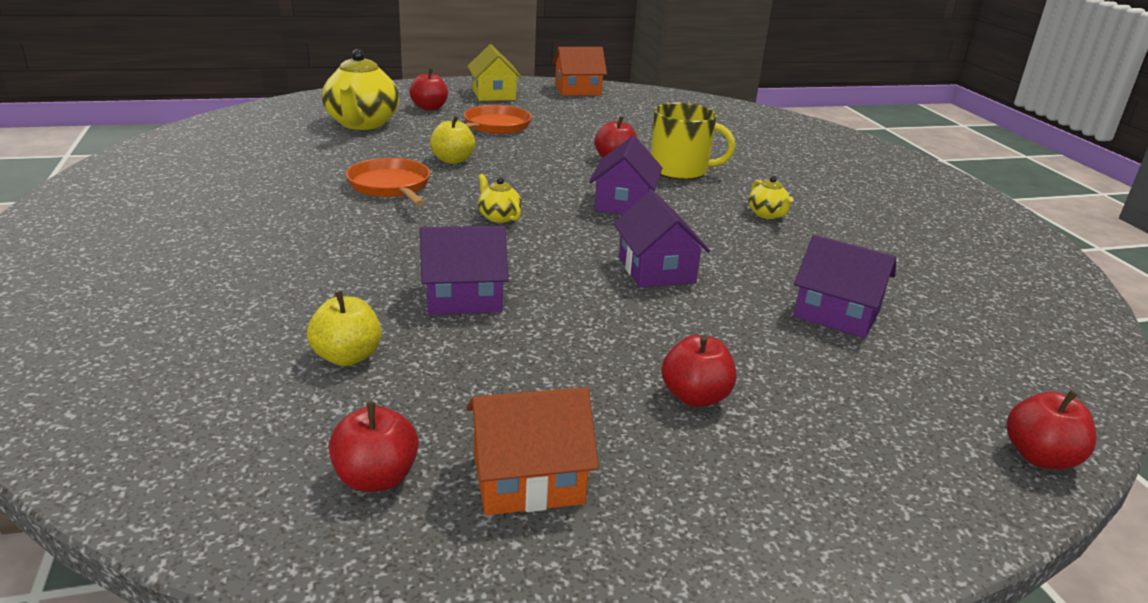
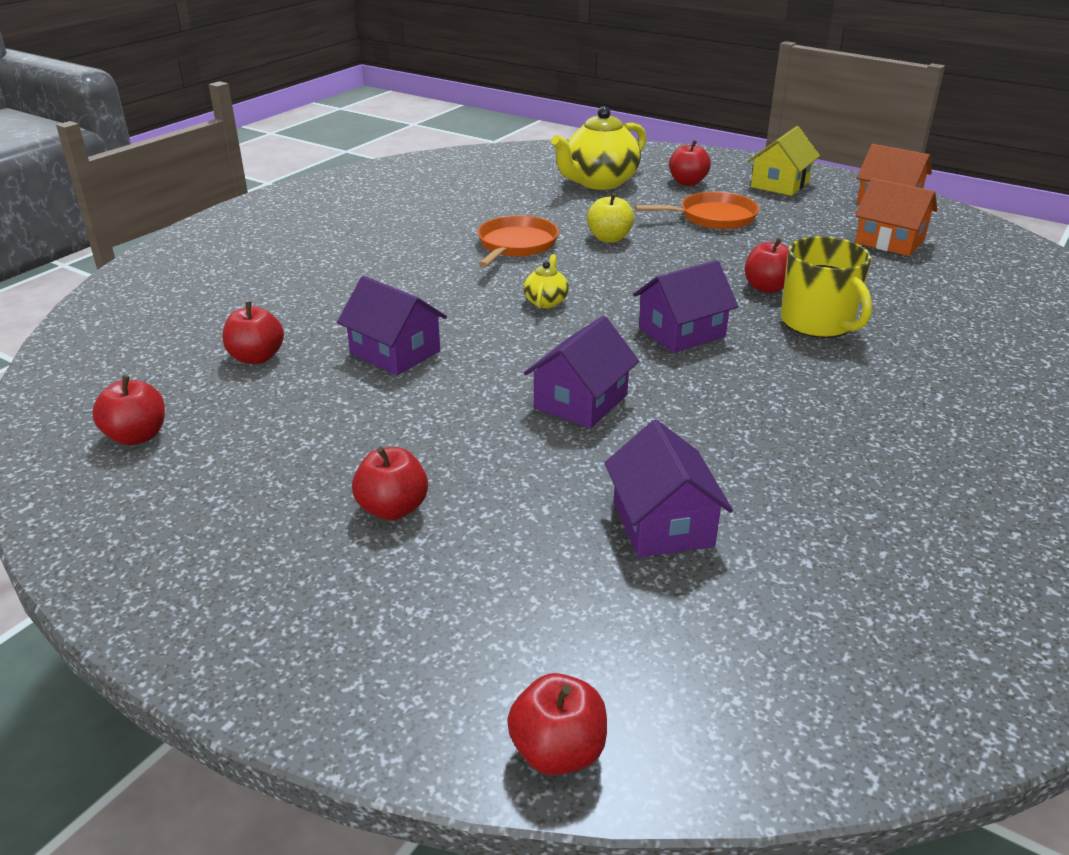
camera: 50 degrees right, 5 degrees up
yellow apple [307,291,381,366] -> red apple [223,302,284,364]
orange house [467,387,599,515] -> orange house moved to [855,178,938,256]
yellow teapot [748,176,794,219] -> none

